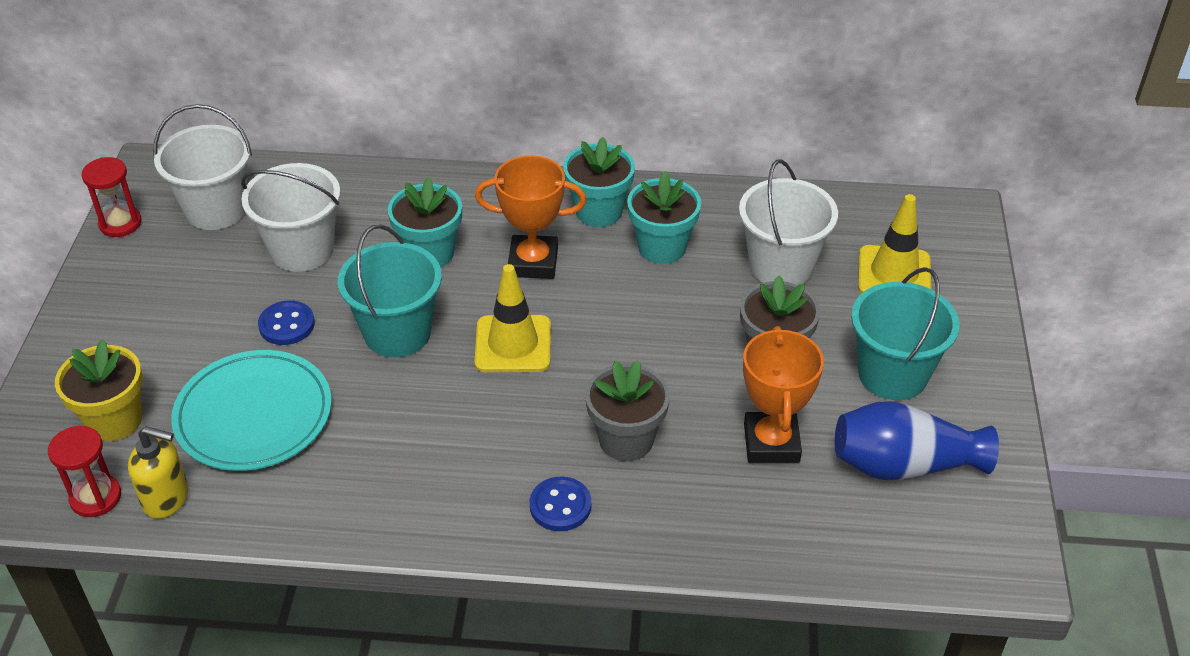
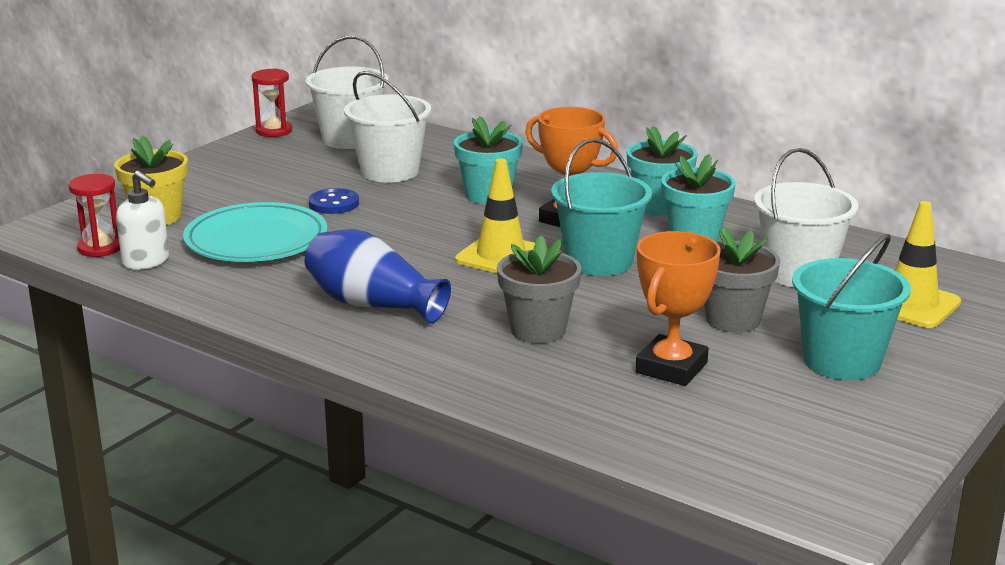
camera: 30 degrees right, 20 degrees down
yellow soap dispenser [128,426,188,519] -> white soap dispenser [116,170,169,270]
turquoise bucket [338,224,442,357] -> turquoise bucket moved to [551,138,652,276]
blue button [530,476,592,531] -> none
blue vase [835,401,999,480] -> blue vase moved to [305,229,451,324]

